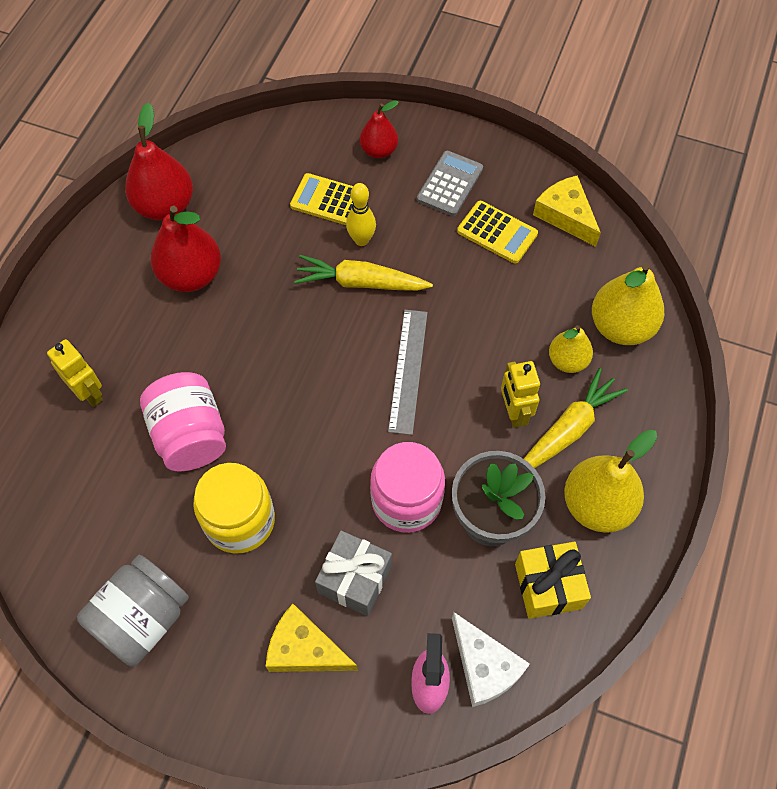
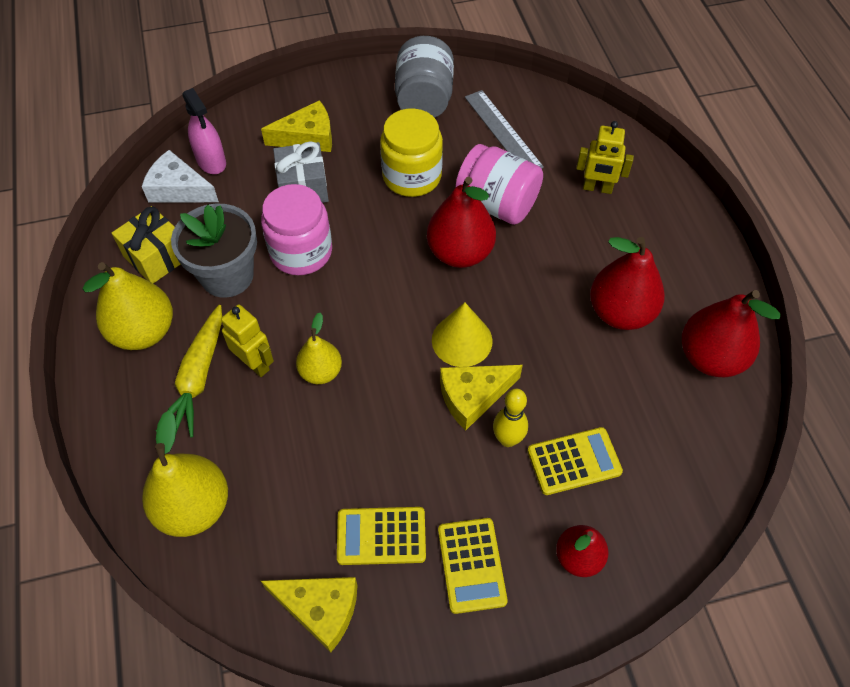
camera: 145 degrees right, 5 degrees down
yellow carrot [294,255,433,291] -> yellow cheese [440,365,523,430]
grey ruler [388,310,427,435] -> grey ruler moved to [465,90,544,168]
grey calculator [417,151,483,216] -> yellow calculator [438,518,508,614]
yellow pear [549,325,593,373] -> yellow pear moved to [296,313,342,384]
none -> red pear [427,177,496,268]
none -> yellow cone [432,302,493,367]

